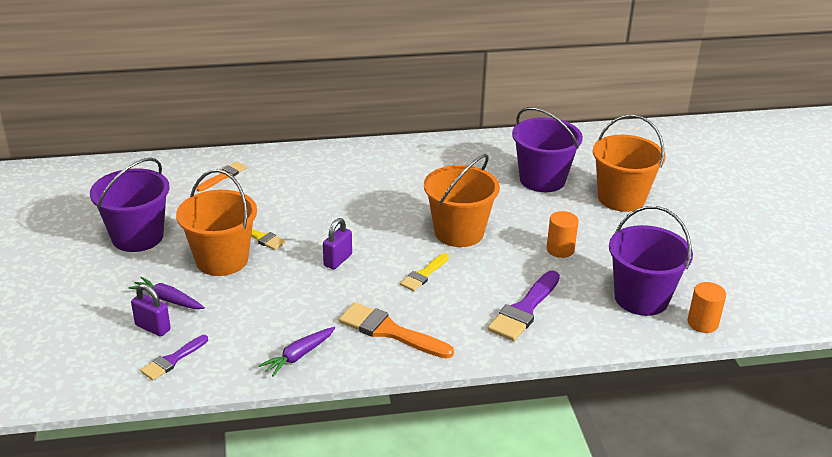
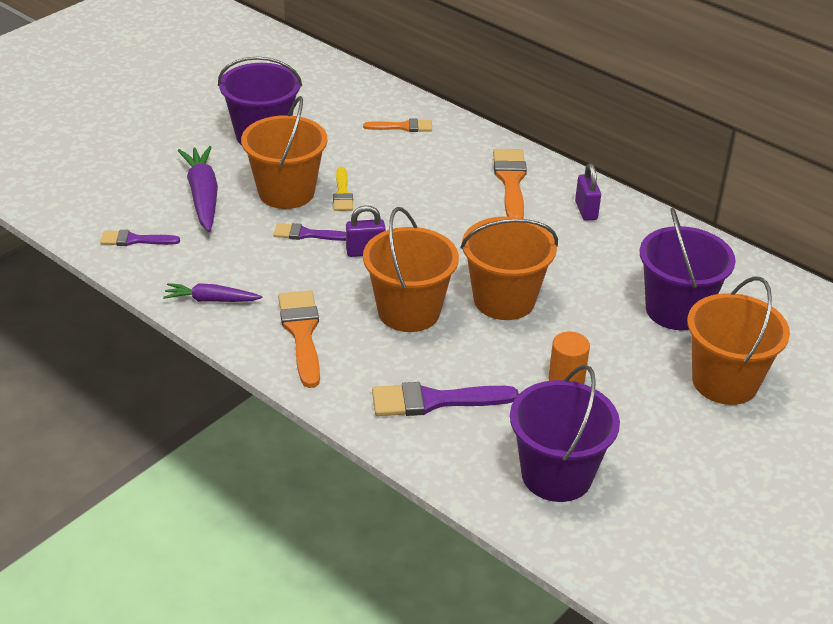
camera: 50 degrees right, 5 degrees up
purple carrot [128,277,205,309] -> purple carrot [177,146,218,232], size x1.63
purple padlock [131,284,171,337] -> purple padlock moved to [575,164,601,221]
yellow brush [400,253,449,291] -> orange bucket [363,207,459,332]
orange cylinder [687,282,726,333] -> none
none -> purple brush [274,223,346,241]
none -> orange brush [493,149,527,218]

